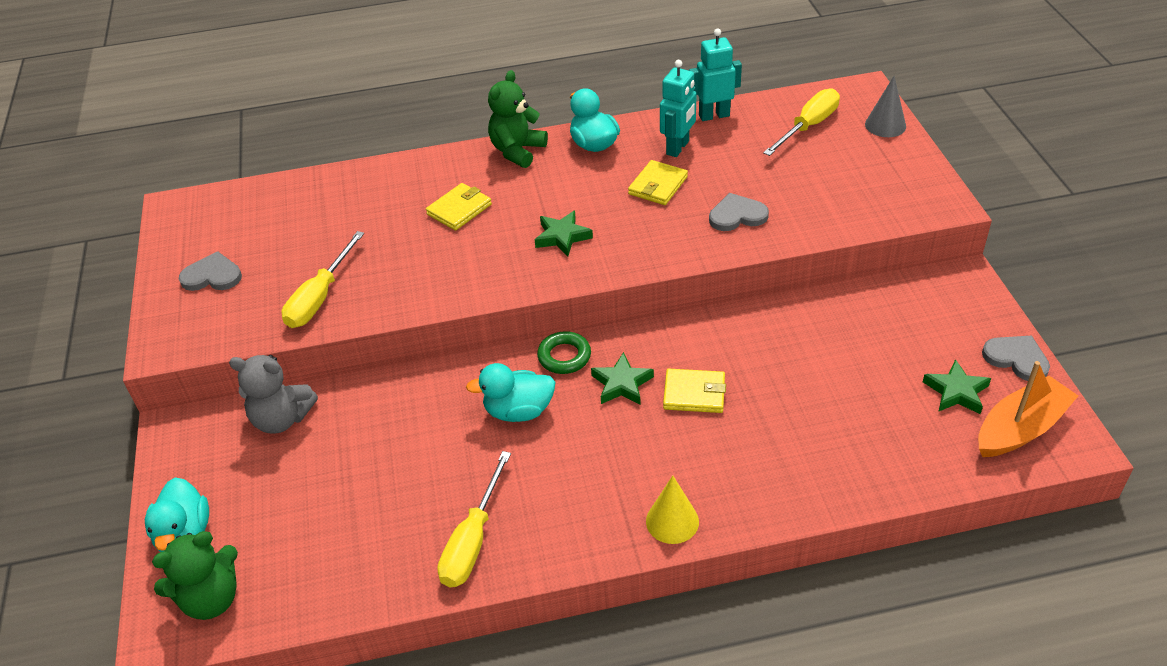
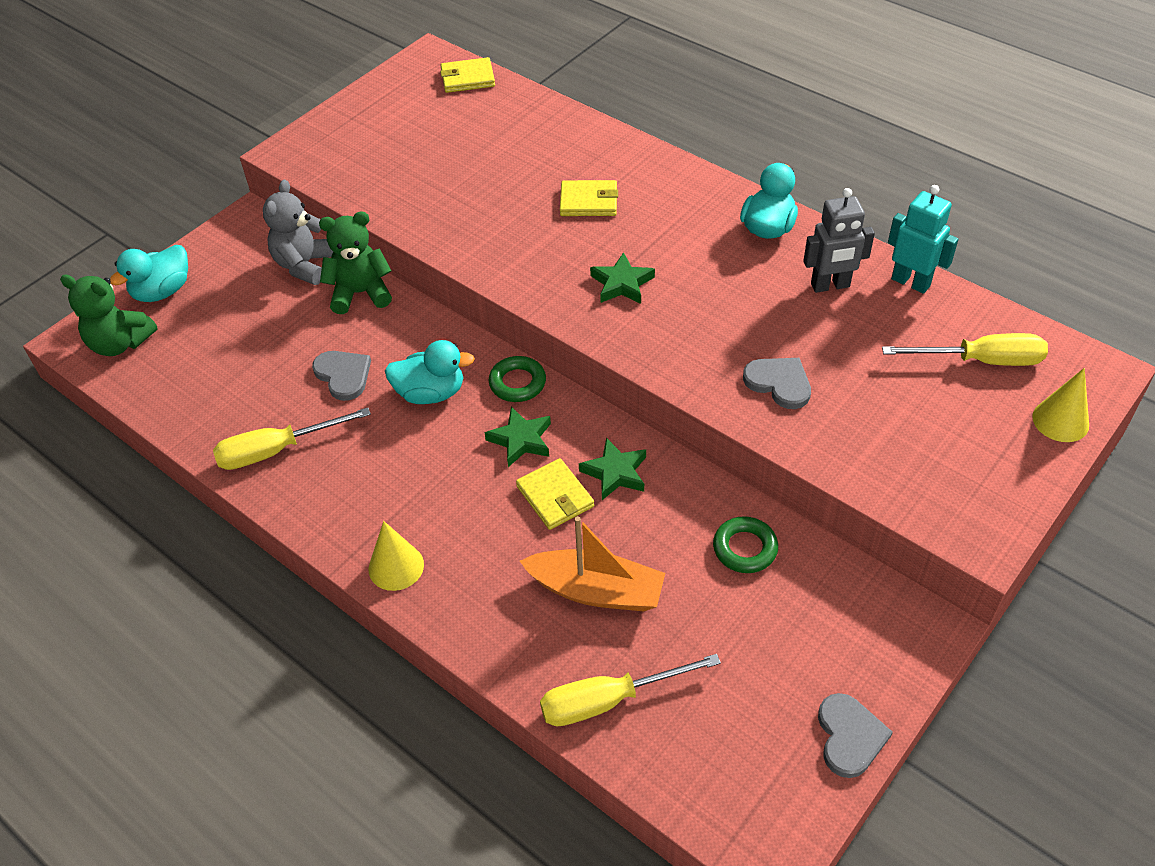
camera: 50 degrees right, 5 degrees up
grey heart [179,252,242,291] -> grey heart moved to [312,351,371,401]
grey teddy bear [229,355,318,433] -> grey teddy bear turned 45 degrees clockwise [263,180,333,285]
yellow screwdriver [281,231,364,328] -> yellow screwdriver moved to [540,654,721,726]
turquoise duck [466,363,555,422] -> turquoise duck turned 135 degrees clockwise [385,340,475,404]
green teddy bear [488,70,548,168] -> green teddy bear moved to [319,212,392,314]
yellow wallet [628,160,688,205] -> yellow wallet moved to [440,57,495,93]
turquoise robot [660,60,696,157] -> grey robot [803,188,875,293]
grey cone [865,76,906,137] -> yellow cone [1032,368,1089,442]
green star [923,359,991,414] -> green star moved to [579,438,646,500]
orange boat [978,361,1078,457] -> orange boat moved to [520,516,665,611]
none -> green ring [713,516,778,573]

